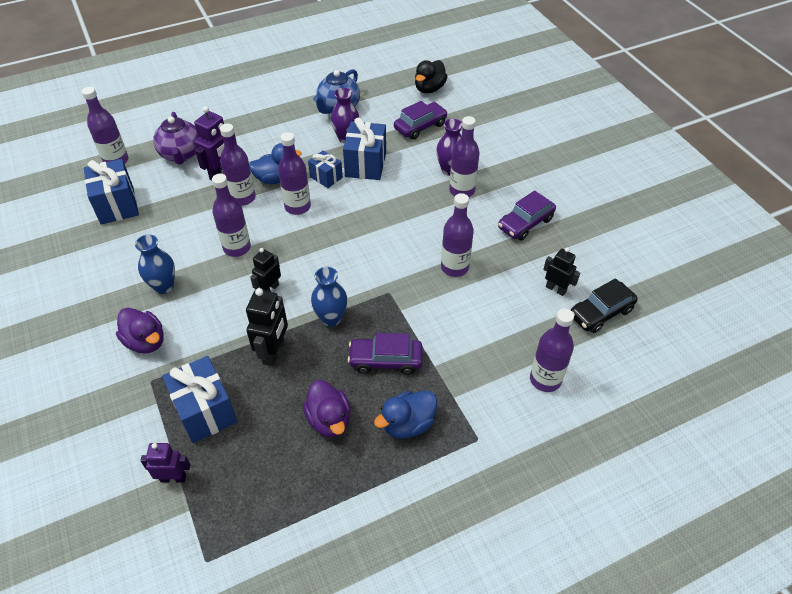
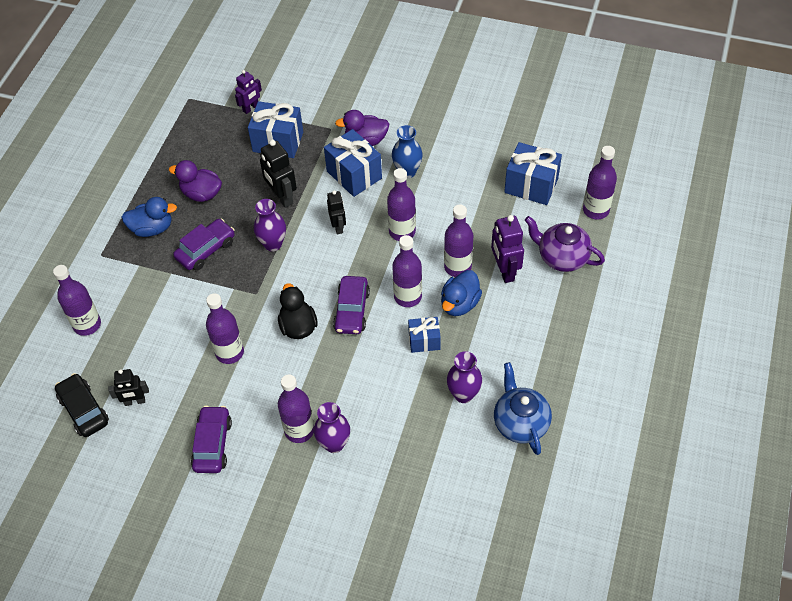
camera: 135 degrees right, 5 degrees up
blue vase [311,267,347,327] -> purple vase [254,199,286,251]
blue gift [343,117,386,180] -> blue gift moved to [324,129,382,197]
blue duck [374,391,437,439] -> blue duck turned 75 degrees clockwise [121,197,177,237]
purple car [394,101,448,140] -> purple car moved to [333,276,370,334]
black duck [415,60,448,94] -> black duck moved to [278,283,318,339]
black car [570,278,638,333] -> black car turned 45 degrees counterclockwise [55,373,109,437]

